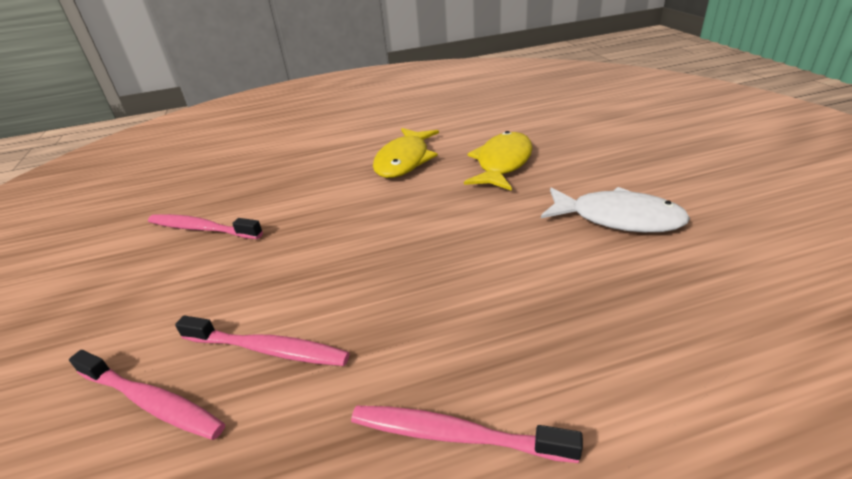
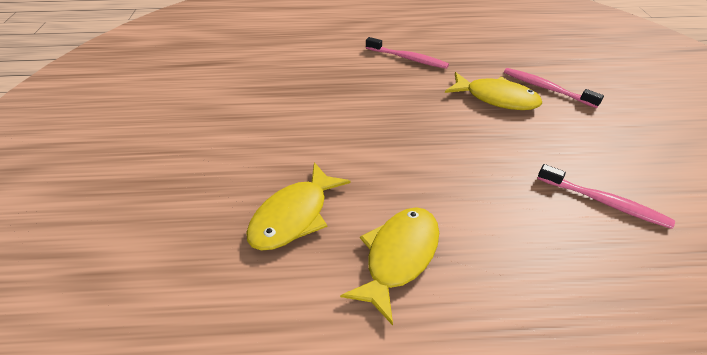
camera: 170 degrees left, 10 degrees up
pink toothbrush [175,316,350,366] -> yellow fish [445,72,542,110]
white fish [541,187,690,232] -> none

